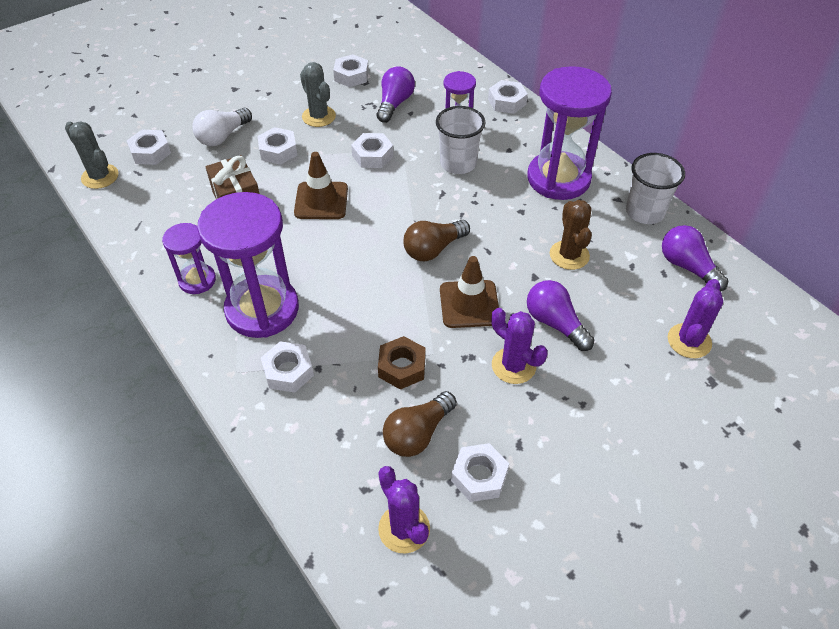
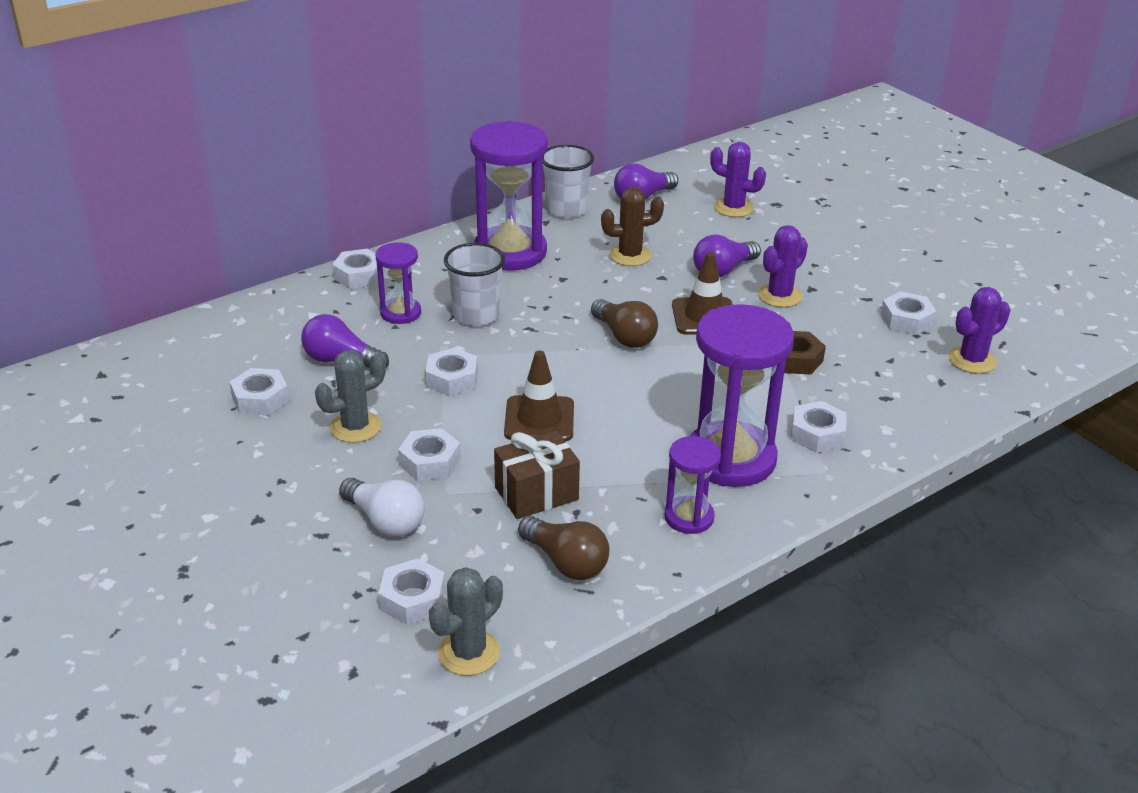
camera: 90 degrees left, 15 degrees down
brown light bulb [383,391,457,457] -> brown light bulb moved to [518,516,610,580]

